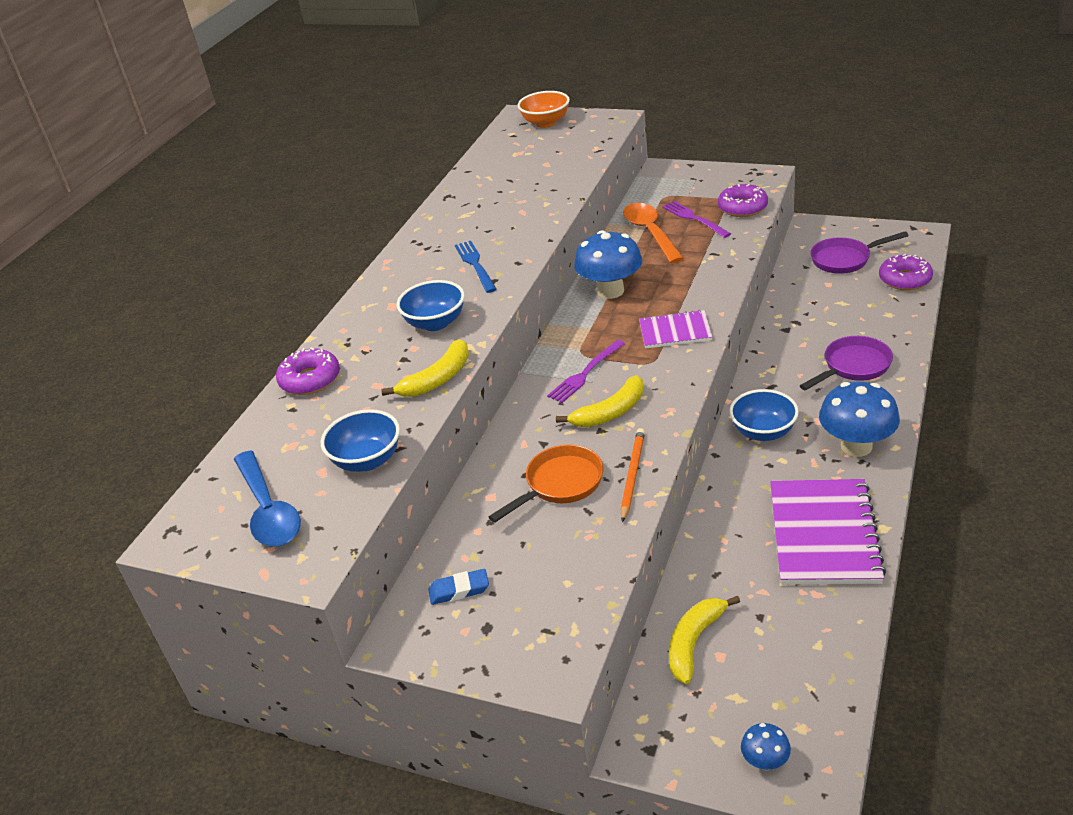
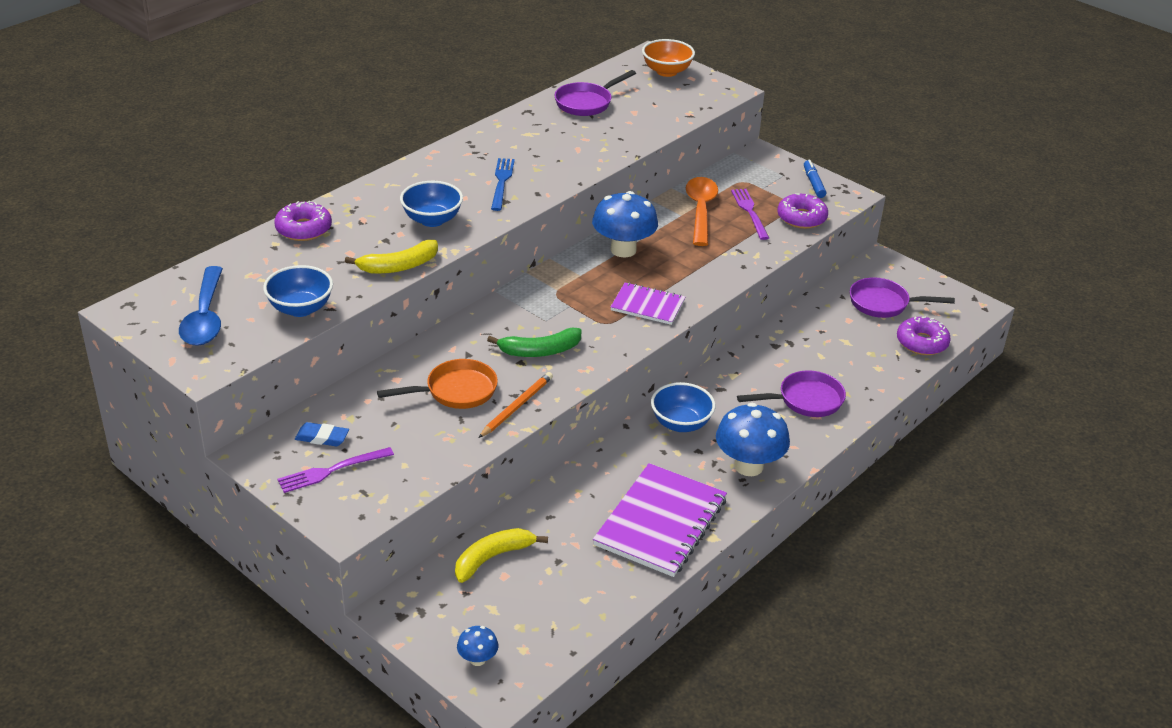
camera: 15 degrees right, 0 degrees up
purple fork [547,340,625,403] -> purple fork moved to [278,447,394,493]
yellow banana [556,375,643,427] -> green banana [487,328,582,357]
none -> purple pan [555,70,636,116]
none -> blue marker [804,160,826,198]

